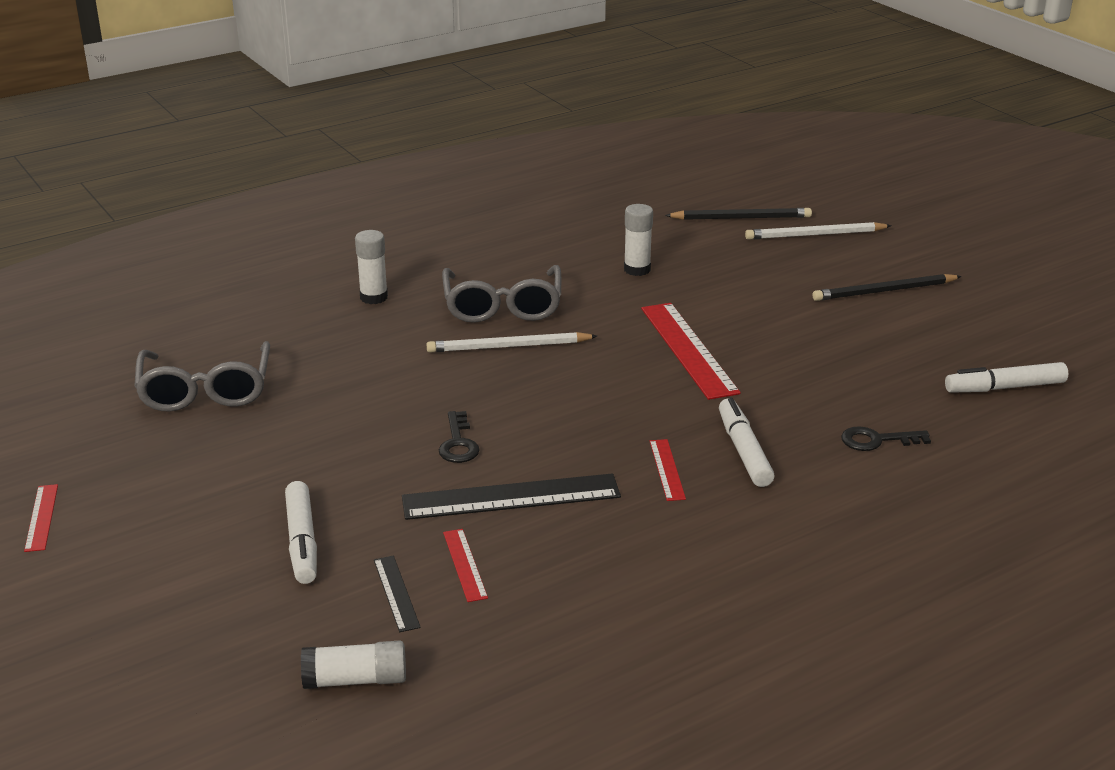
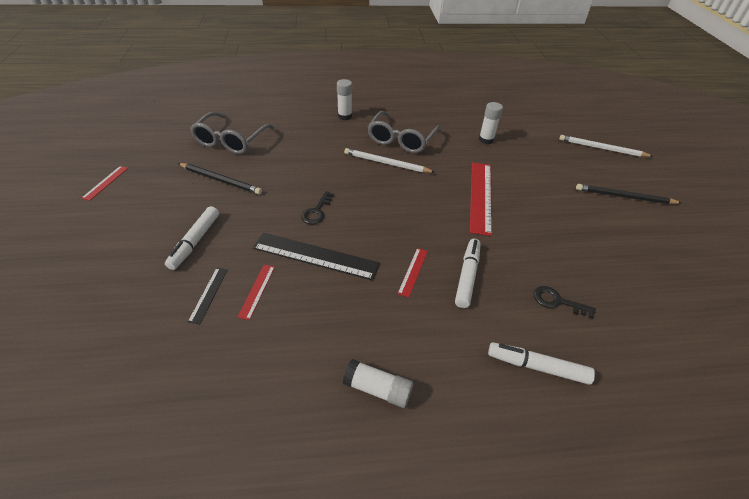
camera: 25 degrees right, 15 degrees up
white glue stick [301,641,406,689] -> white glue stick moved to [343,359,413,408]
black pencil [665,208,812,220] -> black pencil moved to [178,163,262,195]
white marker [945,362,1068,393] -> white marker moved to [488,342,595,385]

